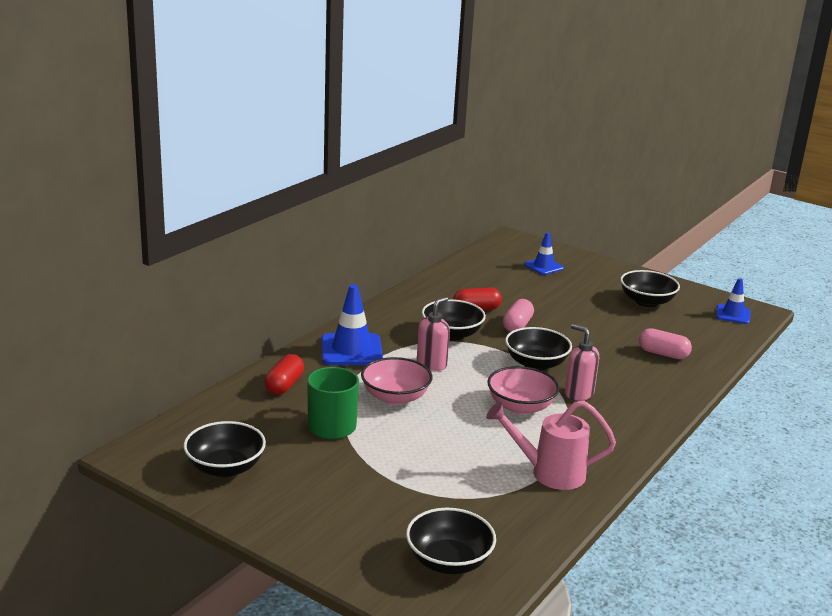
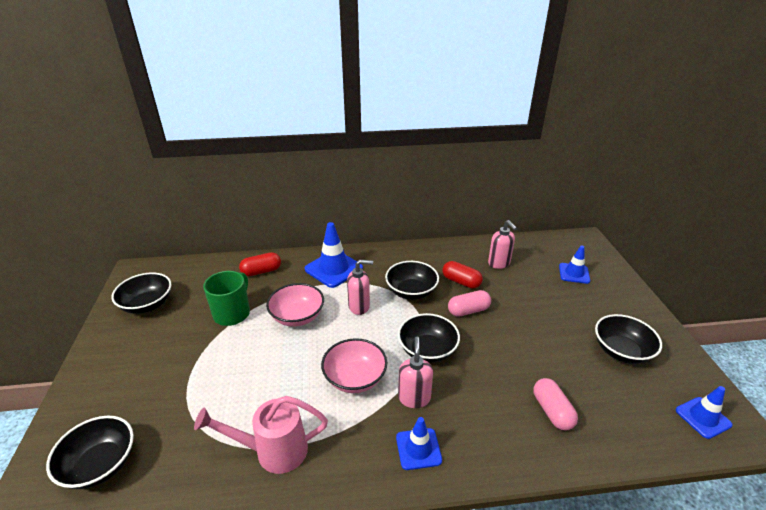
camera: 50 degrees right, 10 degrees up
pink watering can [486,400,616,490] -> pink watering can turned 60 degrees counterclockwise [194,396,328,474]
none -> blue traffic cone [396,417,442,470]
none -> pink soap dispenser [488,220,517,269]

